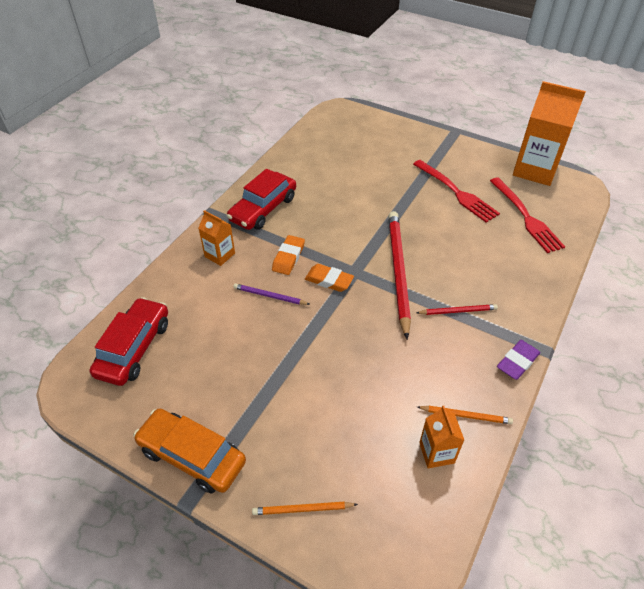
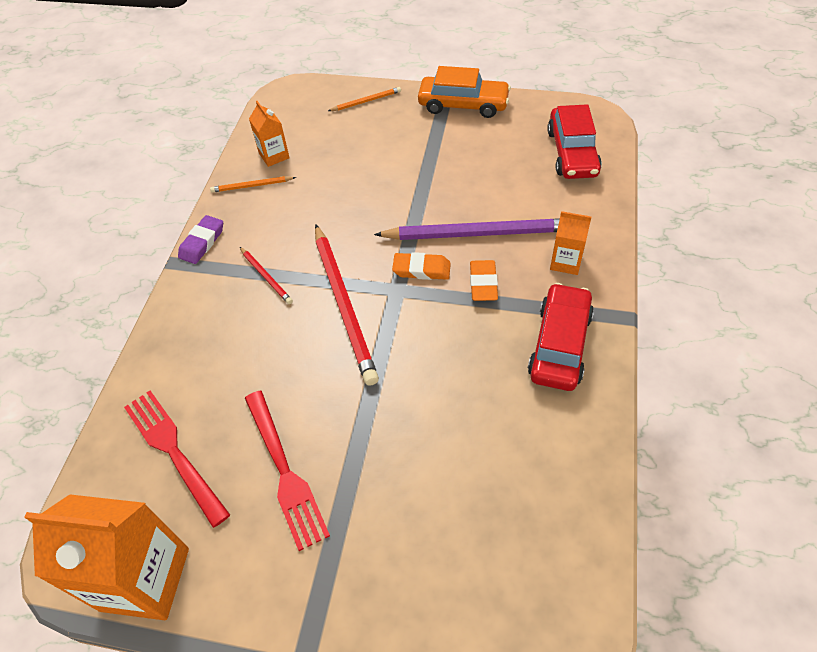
camera: 165 degrees right, 5 degrees up
purple pencil [233,284,310,305] -> purple pencil [374,218,560,240], size x2.13
red fork [413,160,500,223] -> red fork turned 150 degrees counterclockwise [245,391,330,551]
red pencil [416,304,498,315] -> red pencil turned 105 degrees counterclockwise [240,247,293,304]

